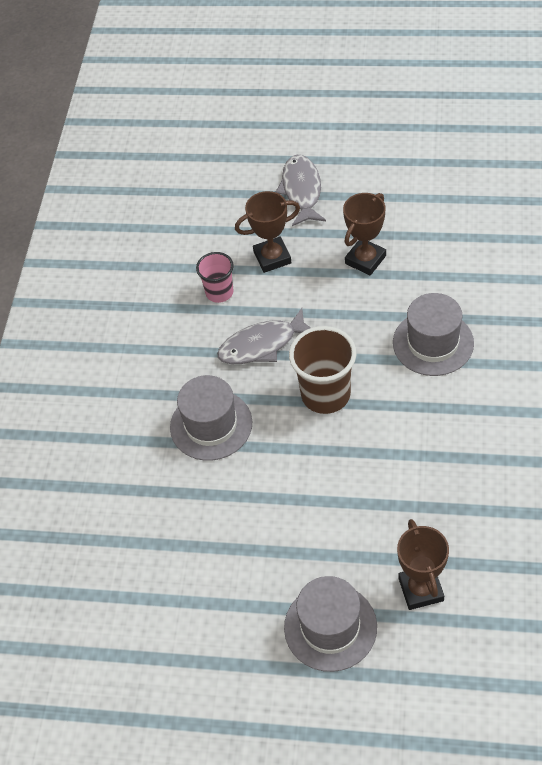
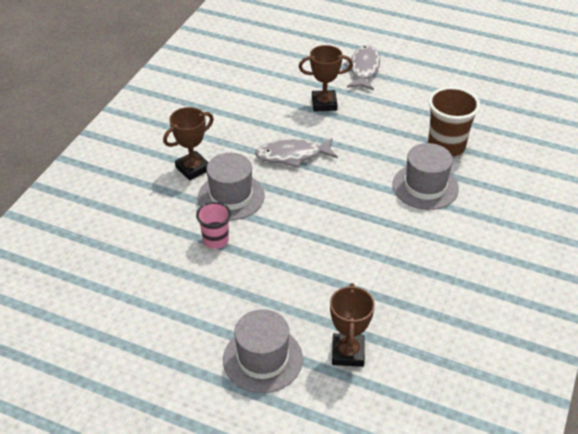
camera: 10 degrees right, 10 degrees down
pink cup [196,252,234,303] -> pink cup moved to [196,202,231,249]
brown cup [289,326,356,414] -> brown cup moved to [428,87,480,157]
brown trophy [343,193,386,275] -> brown trophy moved to [163,107,214,180]

